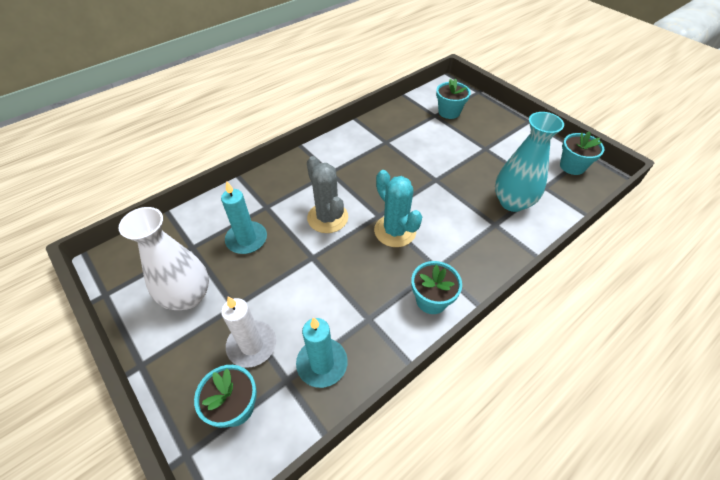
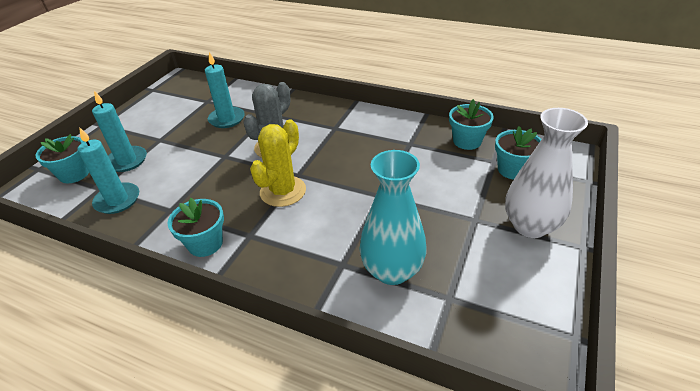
camera: 65 degrees right, 10 degrees down
white vase [119,207,209,310] -> white vase moved to [505,108,588,238]
white candle [221,296,276,368] -> turquoise candle [92,91,147,172]
turquoise cactus [374,170,422,247] -> yellow cactus [250,119,306,207]
turquoise flower pot [560,131,604,175] -> turquoise flower pot moved to [449,99,494,150]

